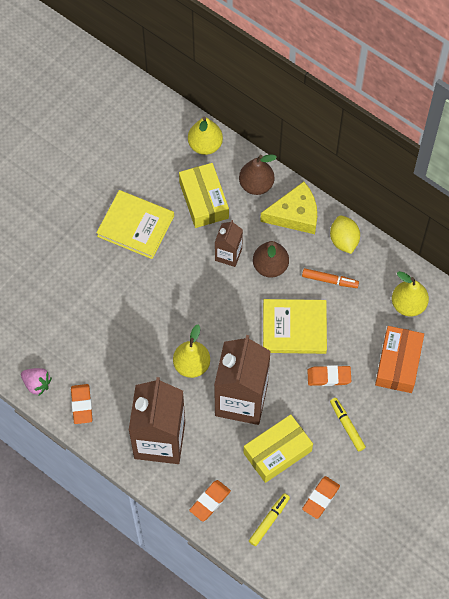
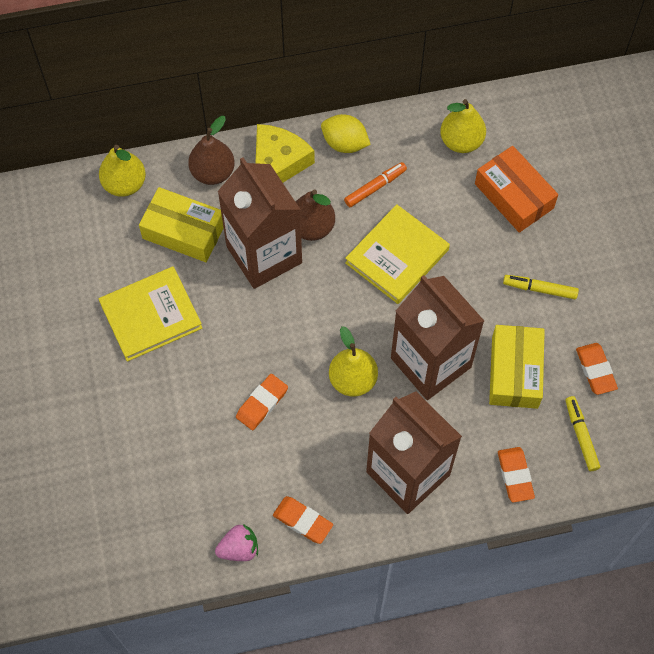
camera: 50 degrees left, 0 degrees up
brown carton [215,220,243,267] -> brown carton [217,157,302,289], size x1.99
orange eraser [307,365,351,386] -> orange eraser moved to [236,374,288,430]

